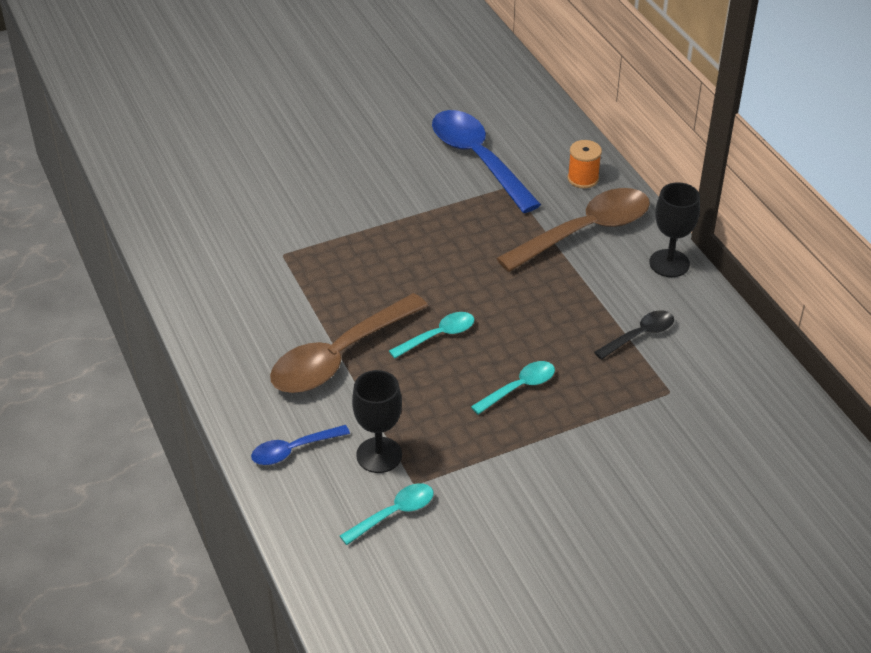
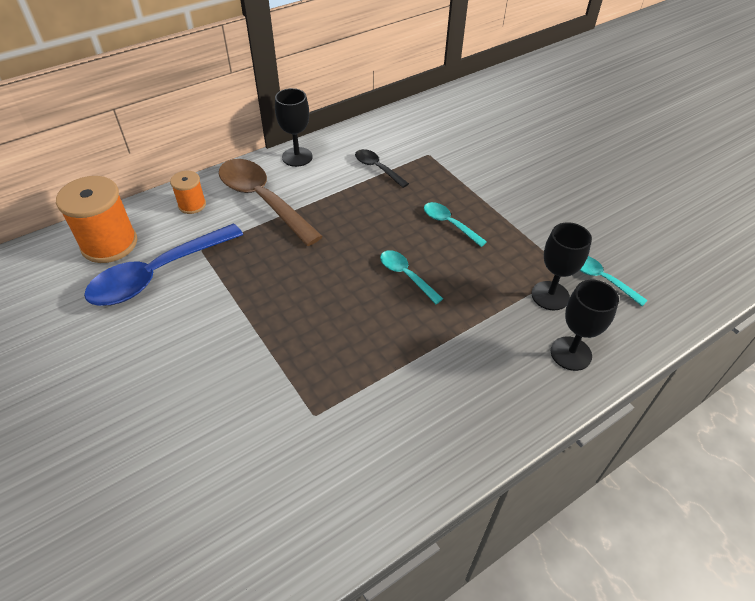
camera: 100 degrees left, 5 degrees up
blue spoon [251,425,350,465] -> black goblet [551,280,619,371]
brown spoon [270,293,428,393] -> none
none -> orange spool [56,176,137,263]

